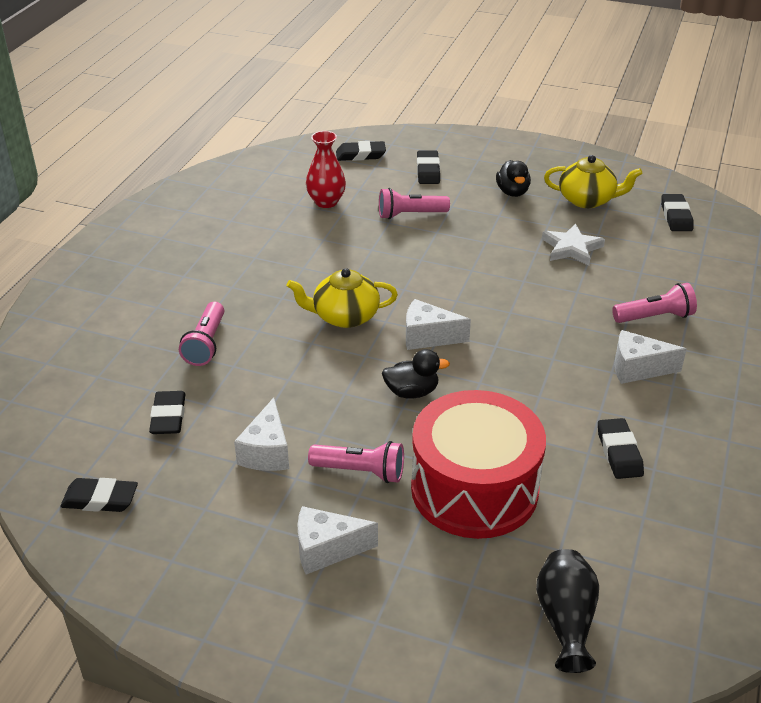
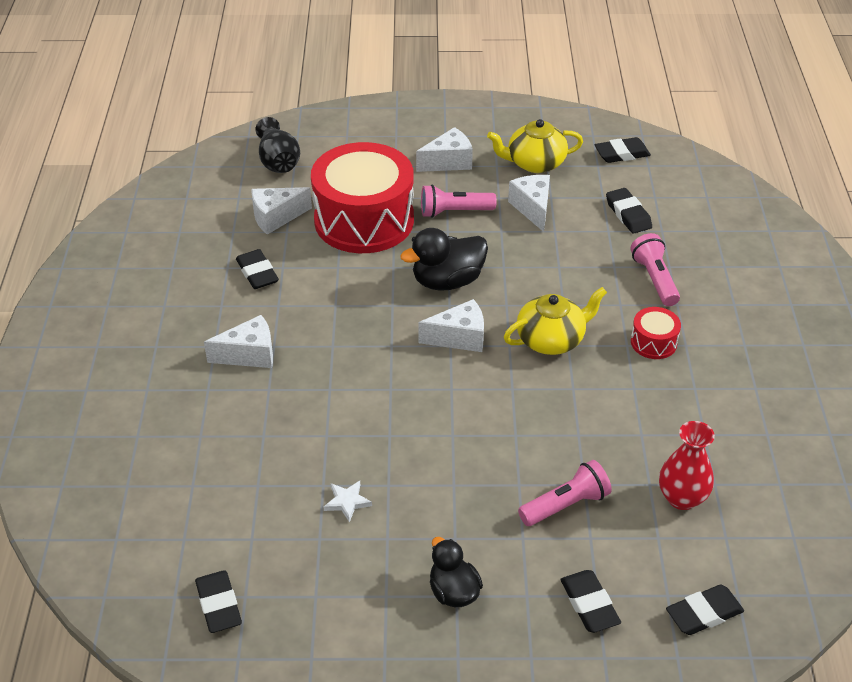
camera: 160 degrees right, 5 degrees up
black duck [382,349,450,398] -> black duck [400,228,488,291], size x1.52
white star [542,223,605,266] -> white star [324,481,372,523], size x0.61
yellow teapot [544,155,642,208] -> yellow teapot moved to [487,119,583,173]
pink flashlight [612,283,697,323] -> none
none -> white cheese [252,187,312,235]
none -> red drum [631,307,681,359]

